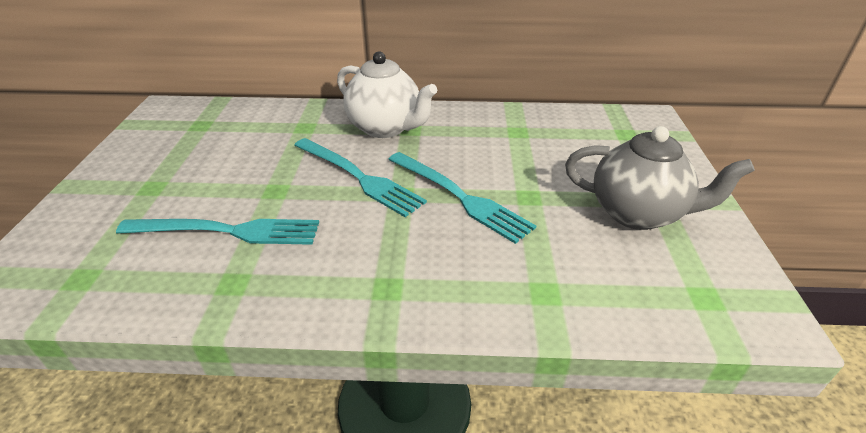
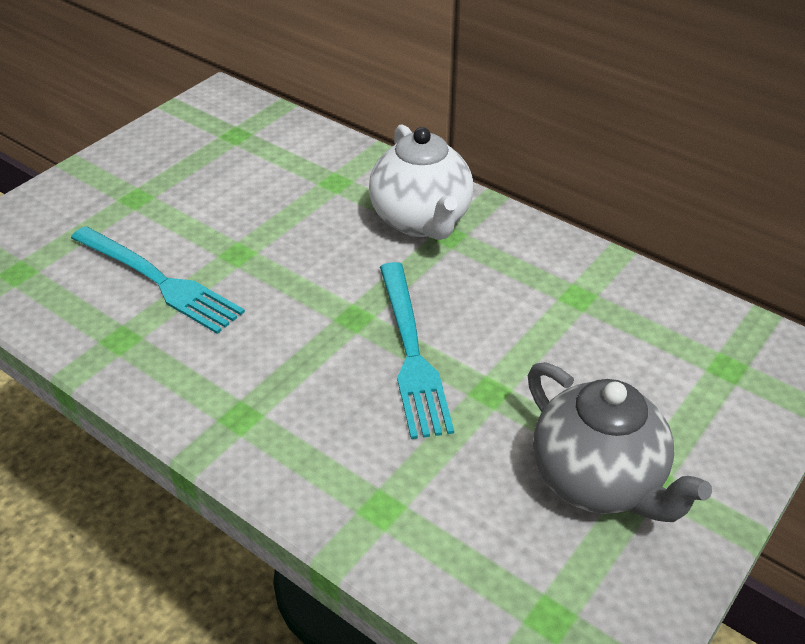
camera: 35 degrees right, 5 degrees up
turquoise fork [294,138,427,217] -> none

